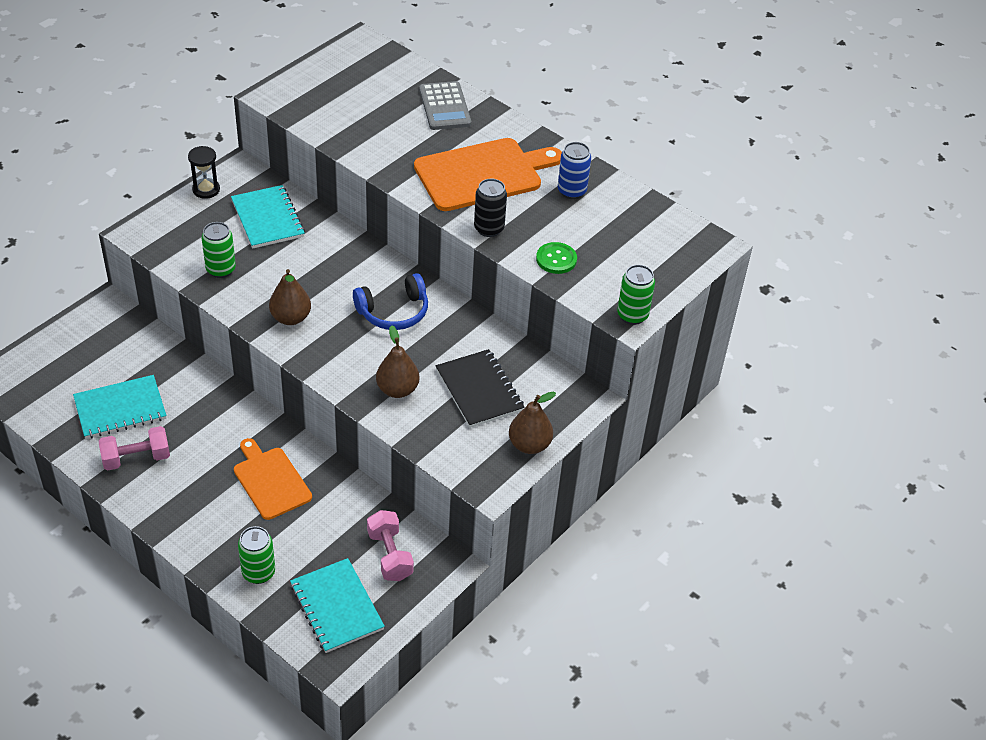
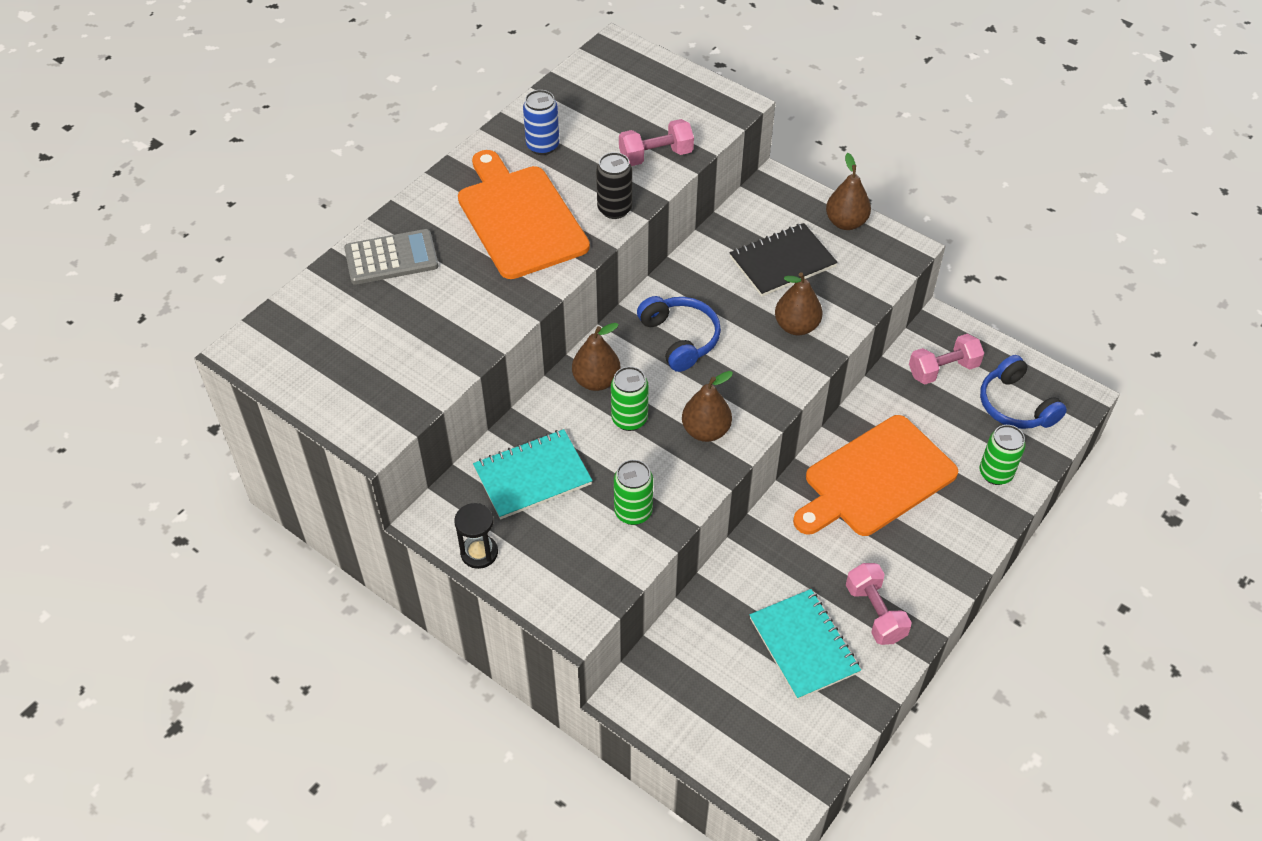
camera: 90 degrees left, 5 degrees up
orange cutting board [234,438,312,520] -> orange cutting board [793,415,958,536], size x1.58
turquoise notebook [290,558,385,653] -> blue headphones [980,355,1067,429]
green button [536,242,577,274] -> pink dumbbell [619,119,694,166]
green can [617,265,655,325] -> green can moved to [611,366,649,431]
none -> brown pear [572,323,621,391]

